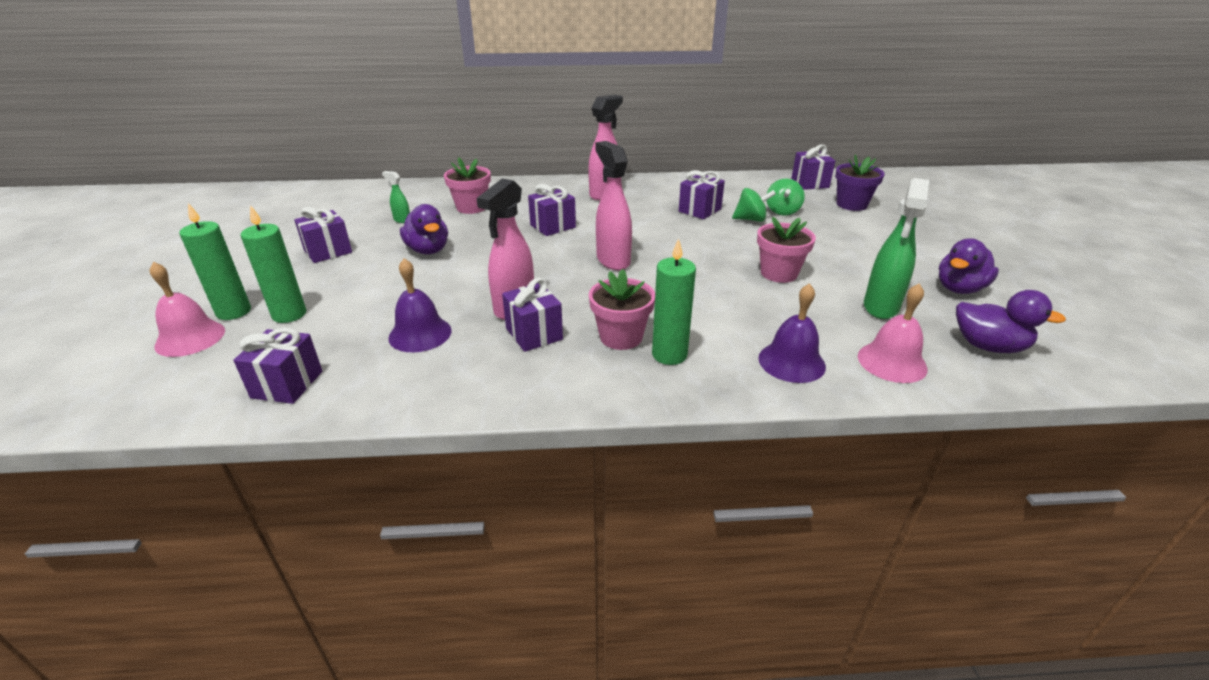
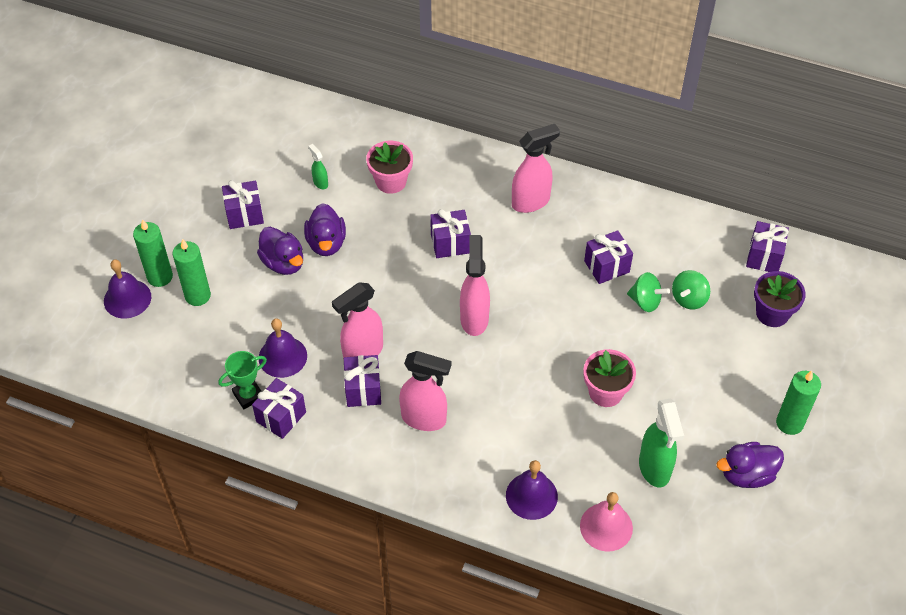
camera: 25 degrees right, 20 degrees up
pink bell [150,262,225,357] -> purple bell [104,259,151,319]
purple gift [233,328,322,404] -> purple gift moved to [252,378,306,439]
pink flower pot [589,269,655,350] -> pink spray bottle [399,351,451,431]
green candle [652,238,696,365] -> green candle moved to [776,371,821,435]
green spray bottle [864,178,930,319] -> green spray bottle turned 60 degrees counterclockwise [639,399,684,487]
purple duck [956,290,1066,353] -> purple duck moved to [257,227,303,275]
none -> green trophy [218,351,267,409]

